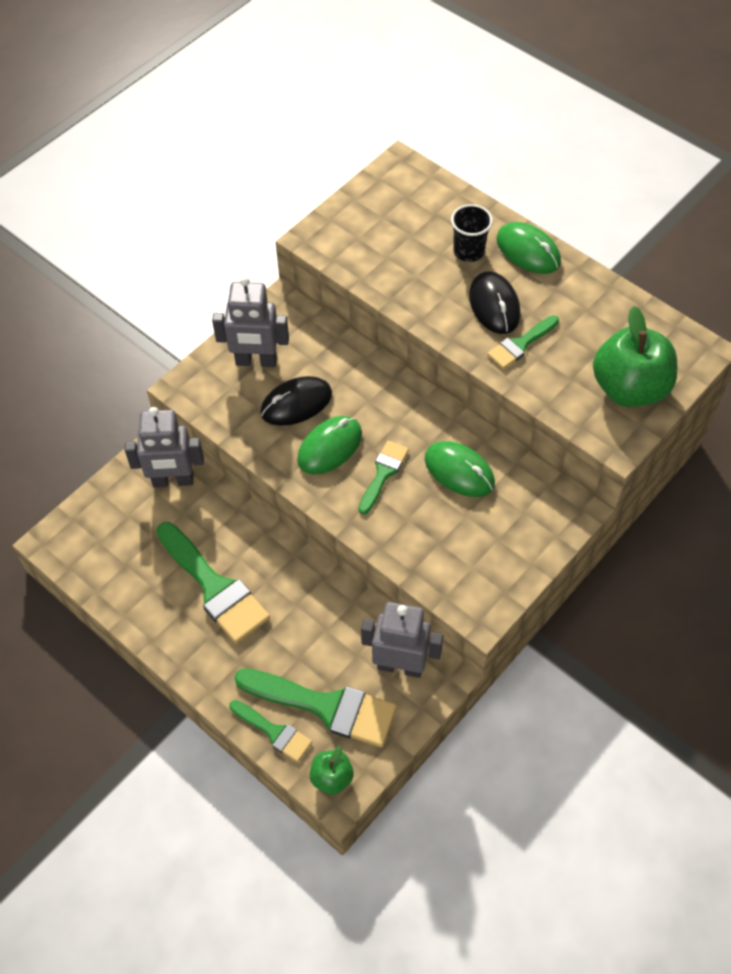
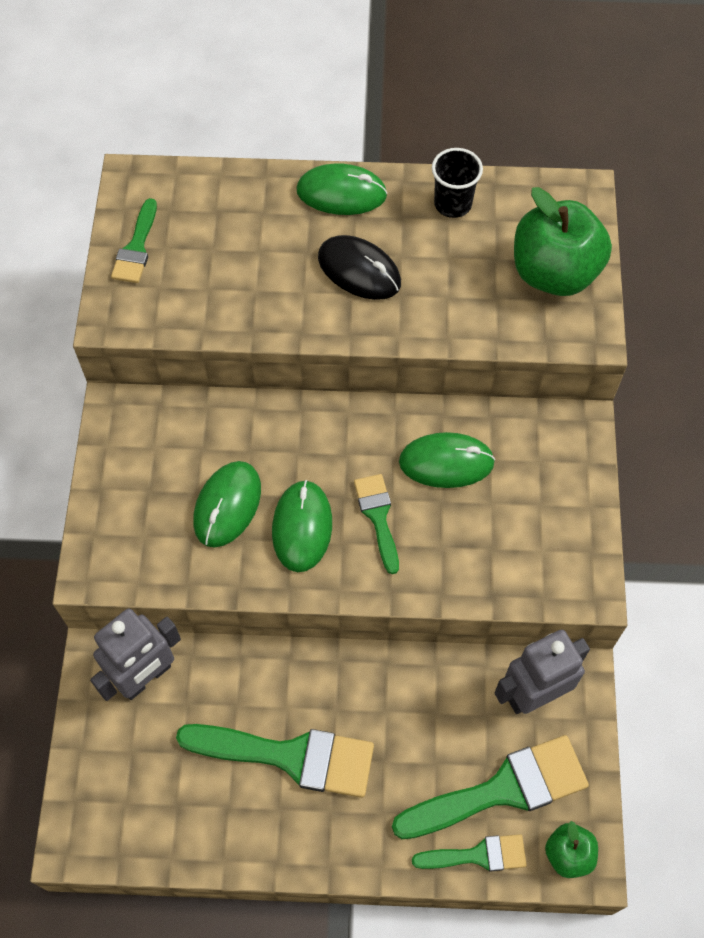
camera: 40 degrees left, 5 degrees up
grey robot [212,276,289,367] -> none
black mouse [260,376,332,426] -> green mouse [193,461,261,548]
black cup [451,204,493,262] -> black cup moved to [432,148,483,218]
green brush [487,315,559,369] -> green brush moved to [111,198,157,283]

